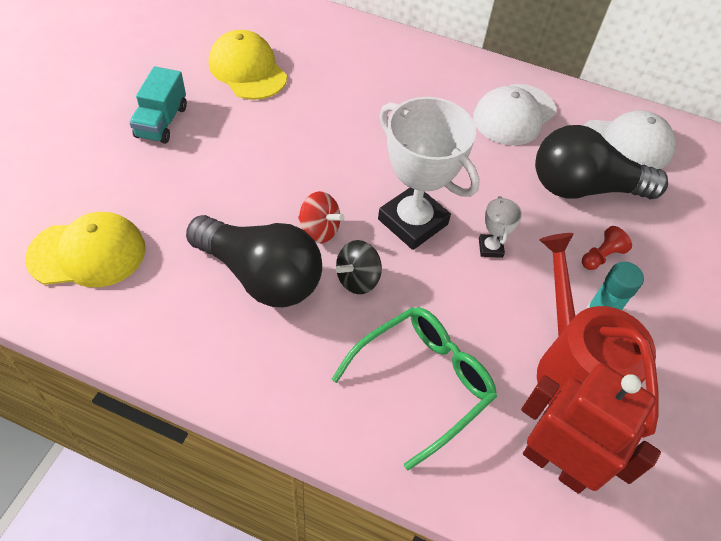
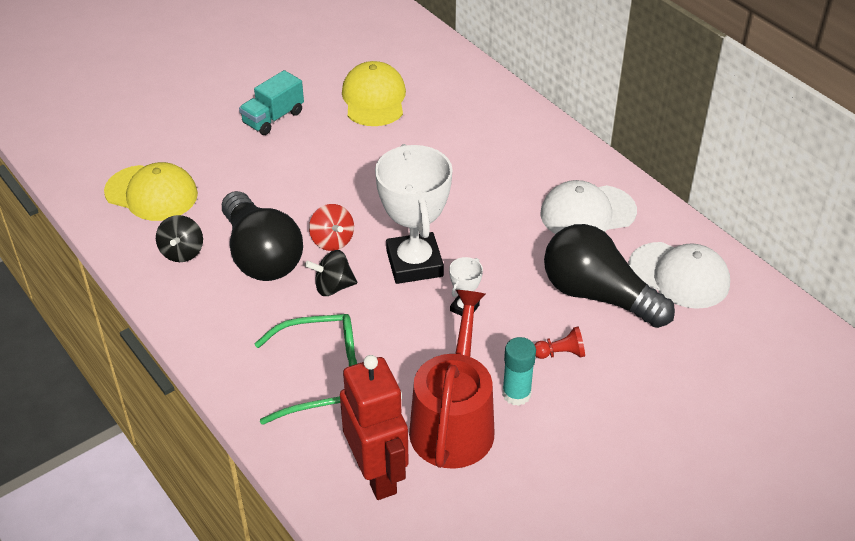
camera: 35 degrees right, 10 degrees down
none -> black spinning top [156,215,203,262]

